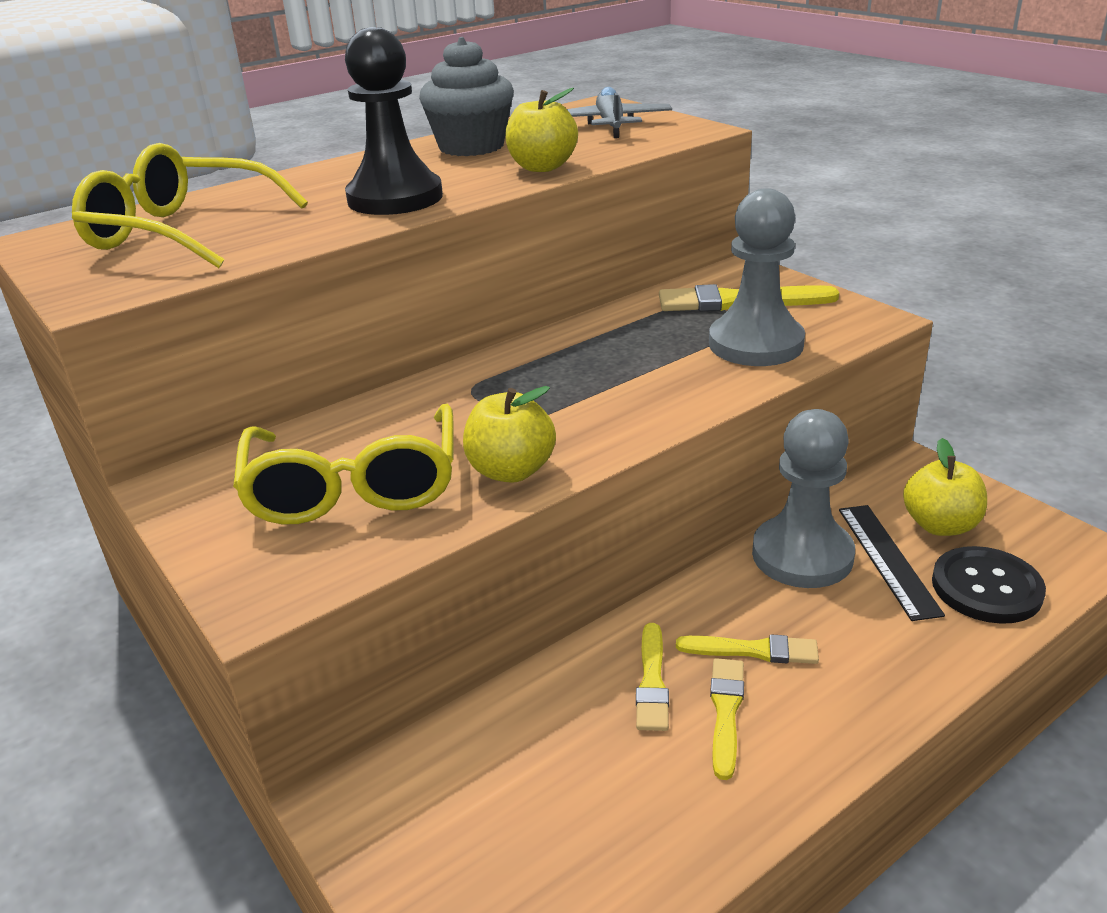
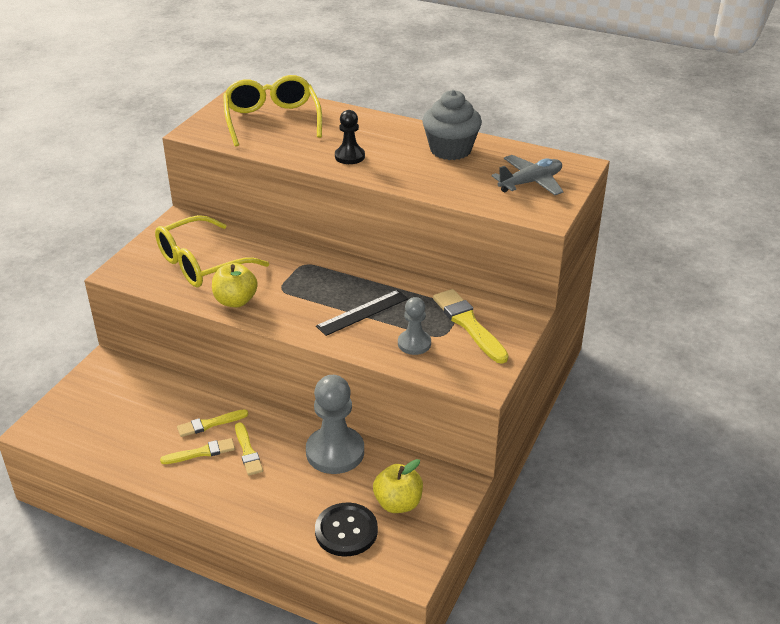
camera: 60 degrees right, 5 degrees up
black pawn [345,27,443,215] -> black pawn [335,110,365,164], size x0.57
yellow apple [505,88,578,172] -> none
grey pawn [709,188,805,366] -> grey pawn [398,297,431,355], size x0.57
black ruler [839,505,945,621] -> black ruler moved to [316,290,408,336]

